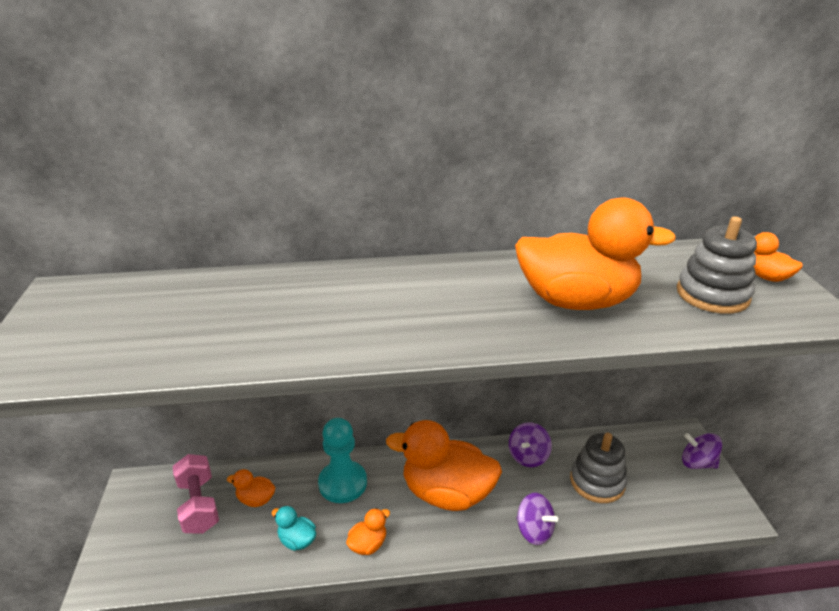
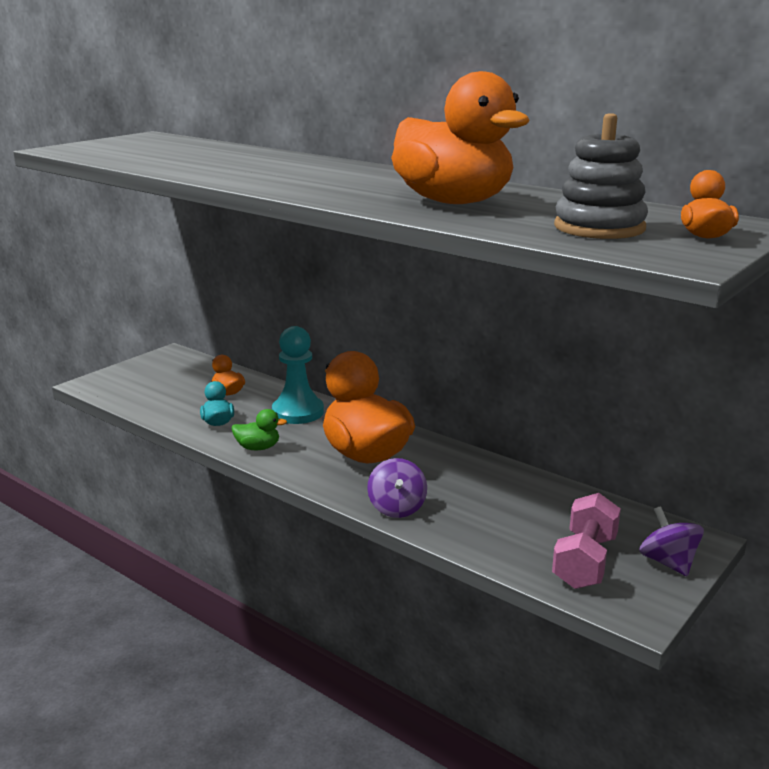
camera: 45 degrees right, 10 degrees down
pink dumbbell [173,454,219,534] -> pink dumbbell moved to [552,493,621,589]
orange duck [346,508,390,555] -> green duck [231,409,287,450]
purple spinning top [509,422,552,467] -> none
grey stacking toy [570,433,627,503] -> none

